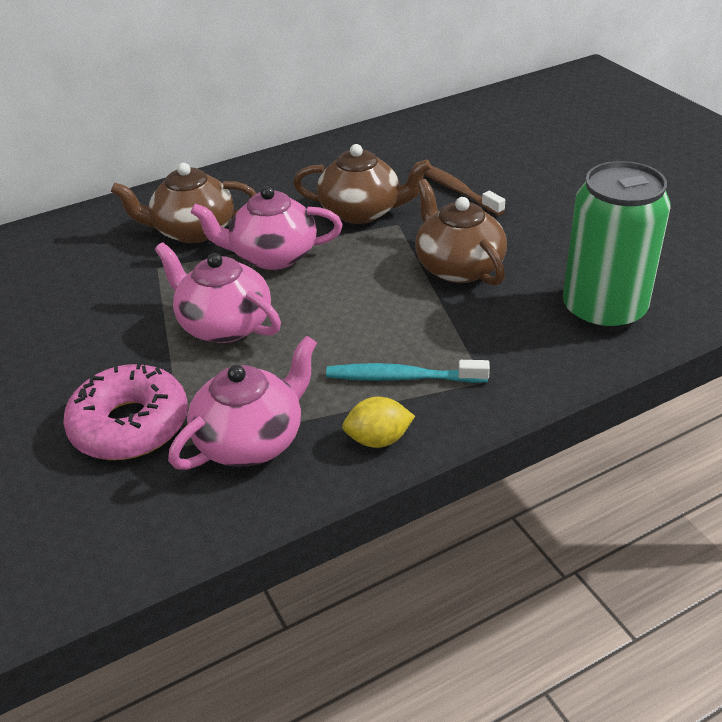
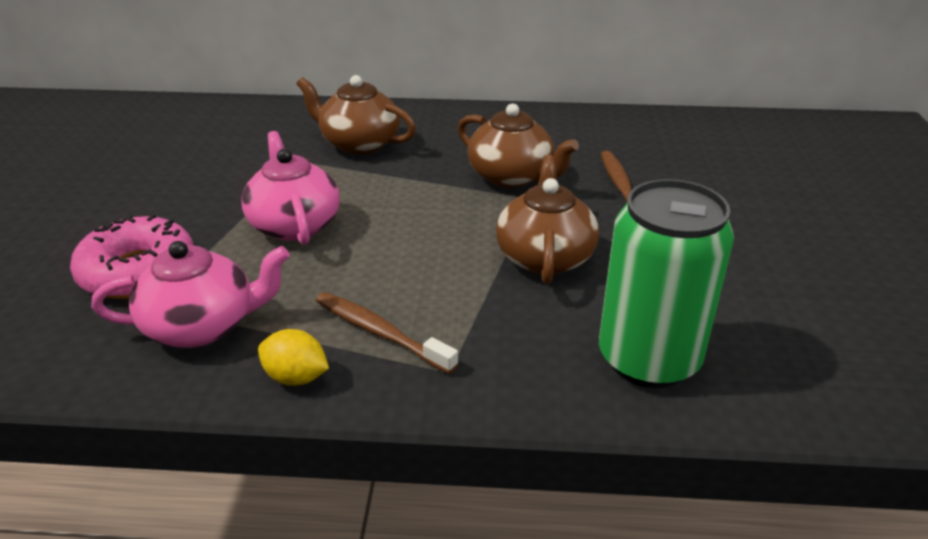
camera: 30 degrees right, 5 degrees down
pink teapot [190,186,343,270] -> none
turquoise toothbrush [326,360,490,383] -> brown toothbrush [316,292,458,374]

